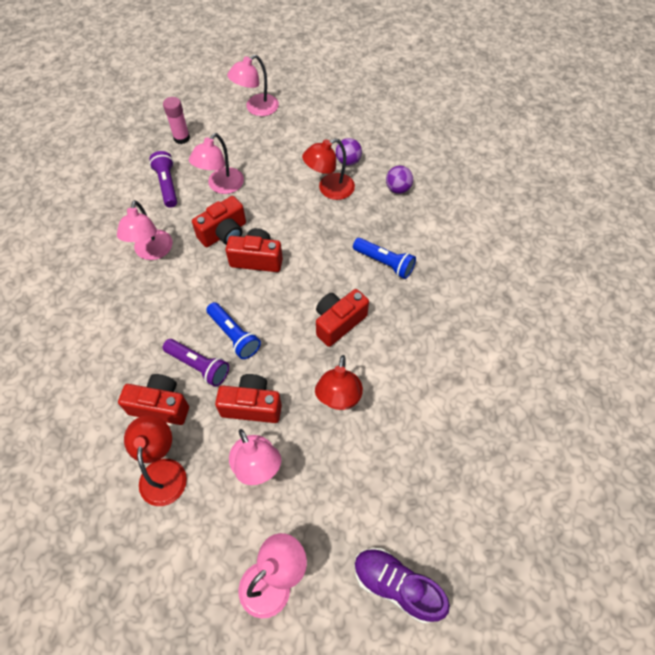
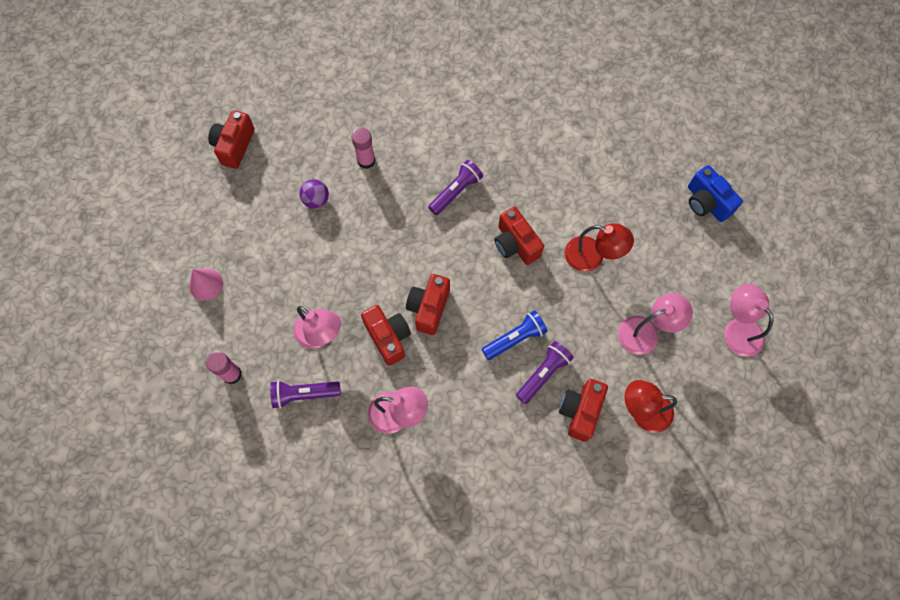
camera: 80 degrees left, 10 degrees up
red camera [215,374,282,423] -> red camera moved to [208,110,255,169]
pink lamp [227,55,279,116] -> pink cone [189,269,223,300]
red lamp [302,139,355,200] -> none
blue flashlight [353,238,416,279] -> purple flashlight [428,160,483,215]
purple shoe [354,548,450,624] -> none
purple ball [386,166,413,194] -> pink glue stick [352,128,375,169]
none -> blue camera [688,165,743,222]

